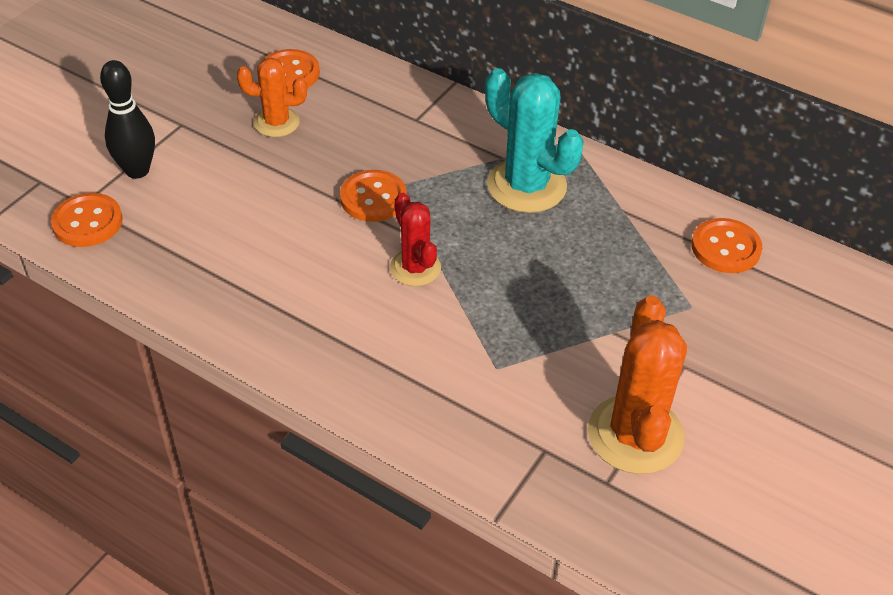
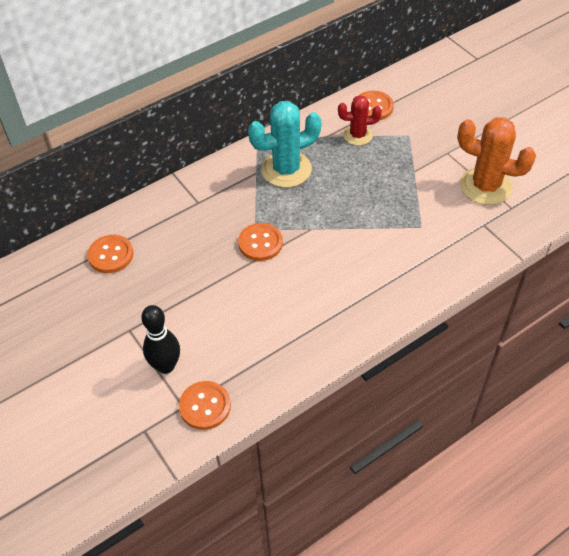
camera: 65 degrees left, 5 degrees up
orange cactus [237,58,307,137] -> none
red cactus [390,193,441,286] -> red cactus moved to [338,95,382,146]

